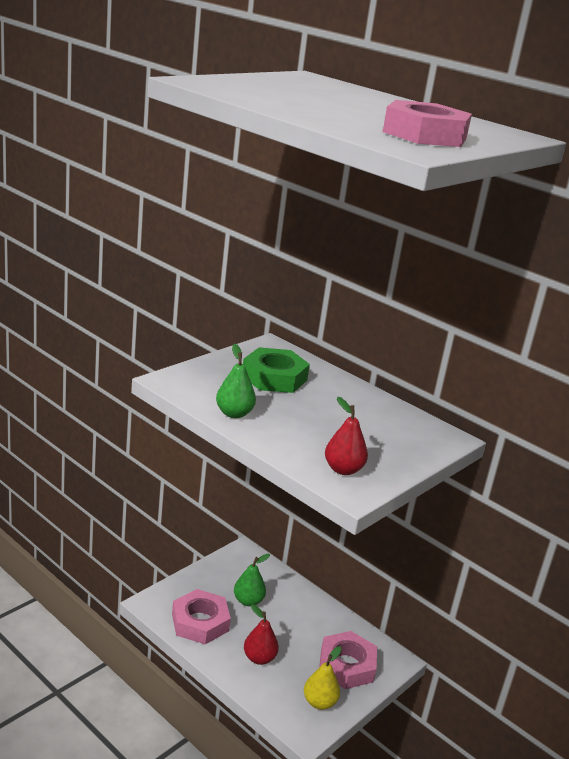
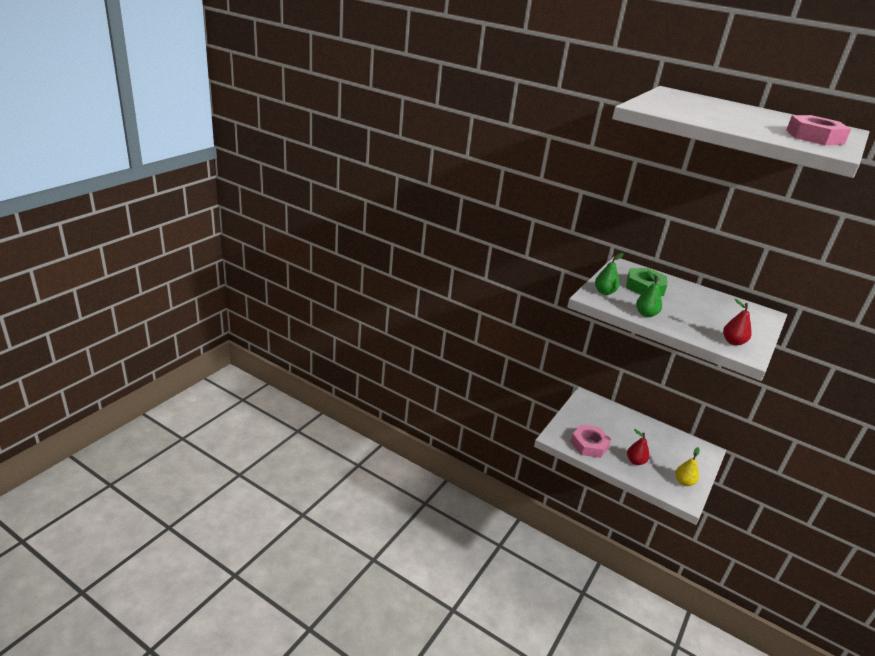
camera: 10 degrees left, 5 degrees up
green pear [234,554,270,606] -> green pear moved to [595,253,623,295]
pink nut [319,631,377,689] -> none

